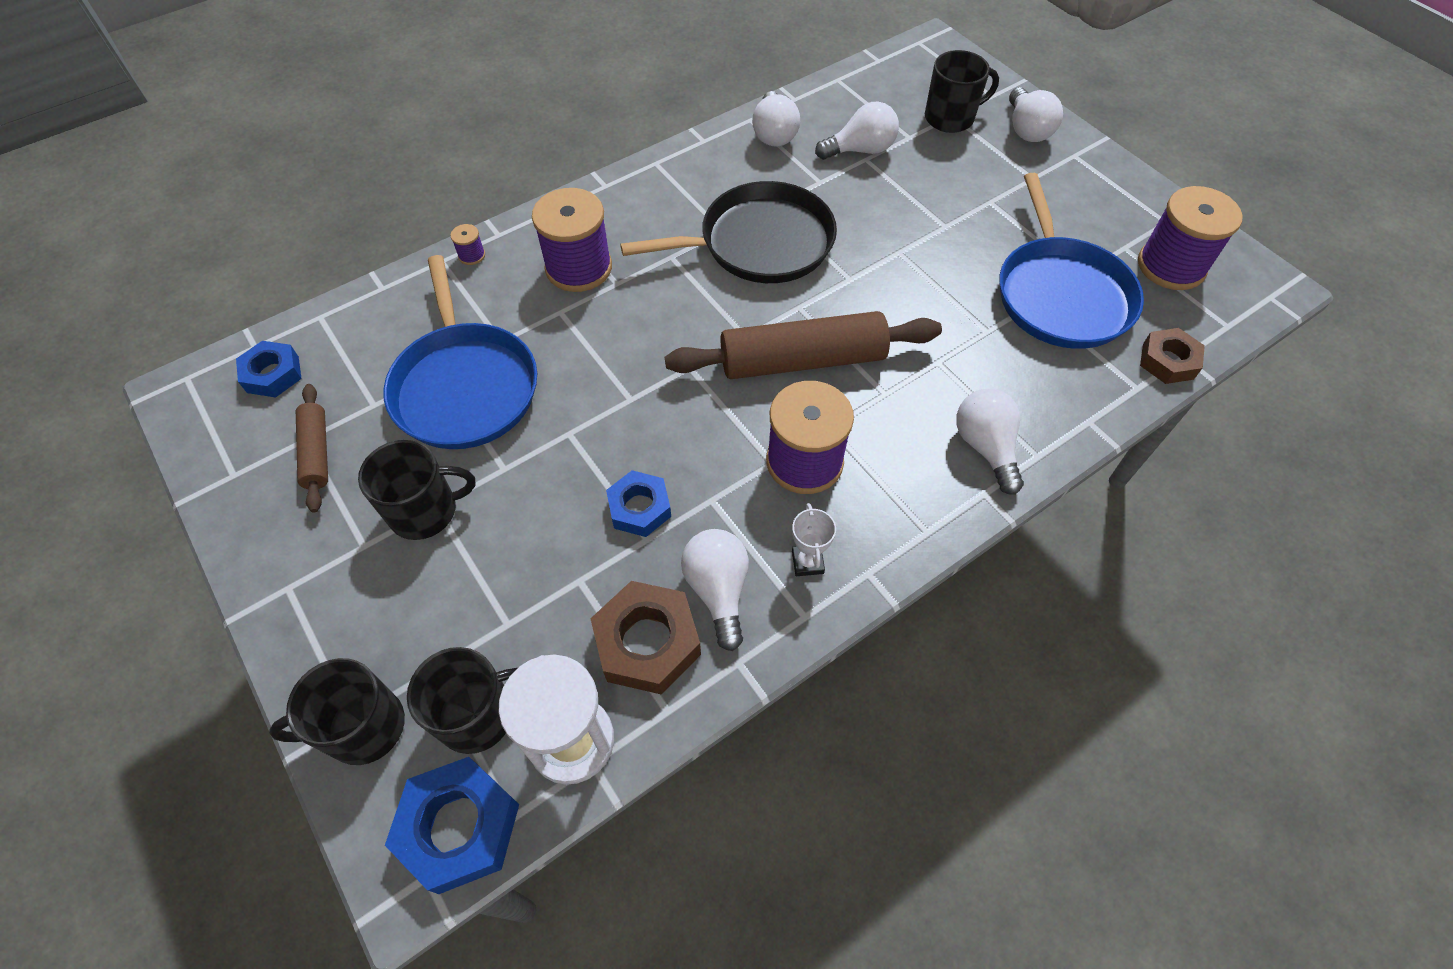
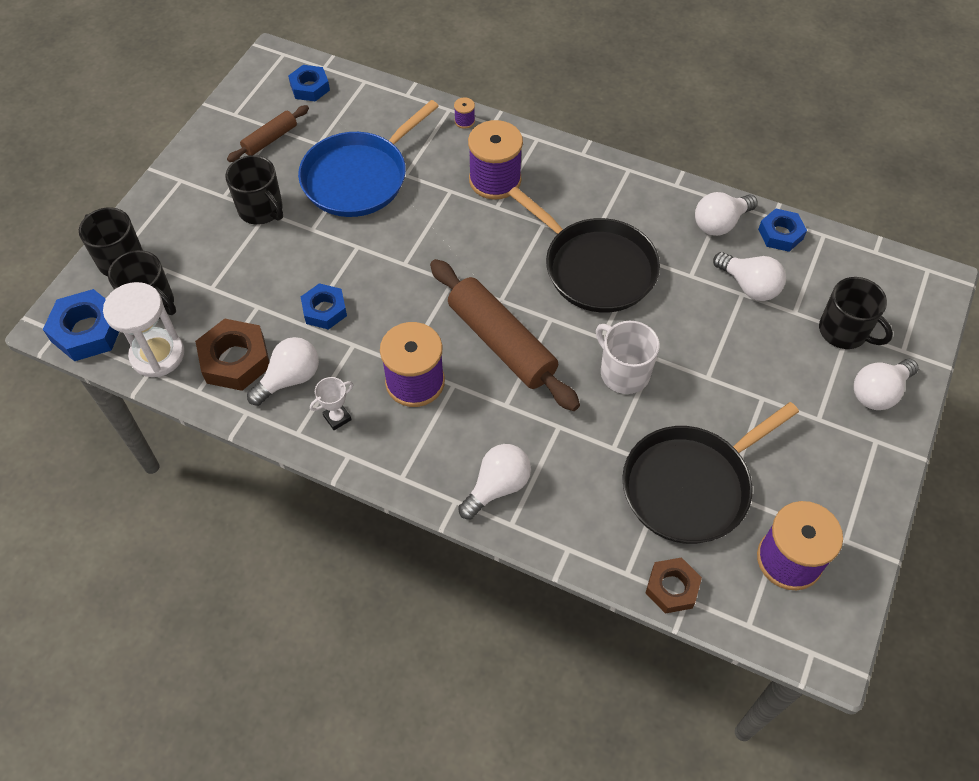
camera: 60 degrees right, 0 degrees up
blue pan [999,173,1144,349] -> black pan [622,402,799,544]
none -> white mug [596,321,660,394]
none -> blue nut [758,208,807,252]

